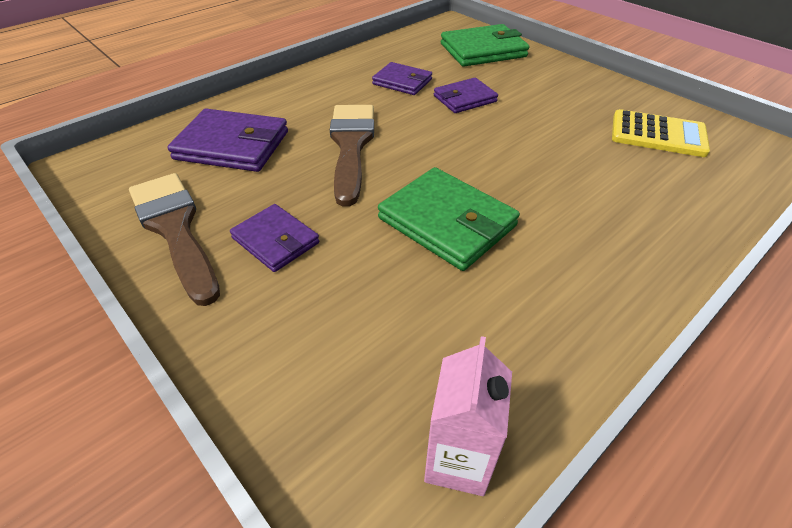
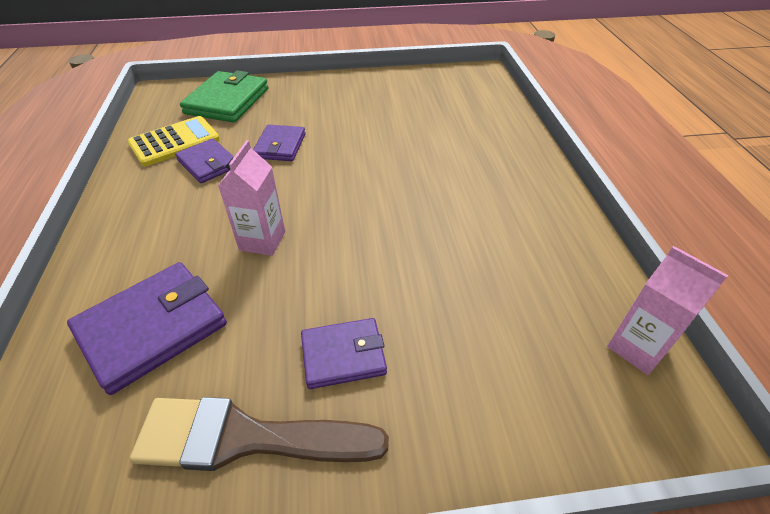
camera: 55 degrees left, 0 degrees up
brown brush [330,105,374,206] -> pink carton [218,140,285,256]
purple wallet [372,62,432,95] -> purple wallet turned 75 degrees clockwise [175,138,234,183]
green wallet [378,167,520,271] -> none
yellow calculator [612,109,710,157] -> yellow calculator moved to [127,116,220,166]

